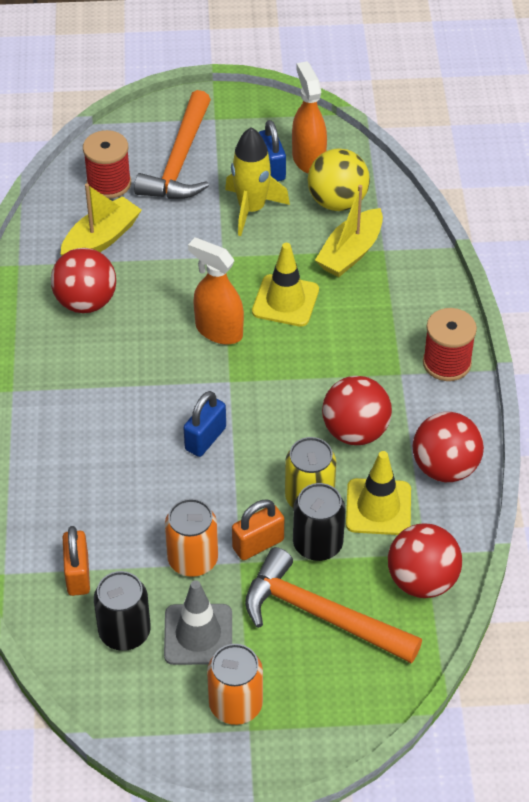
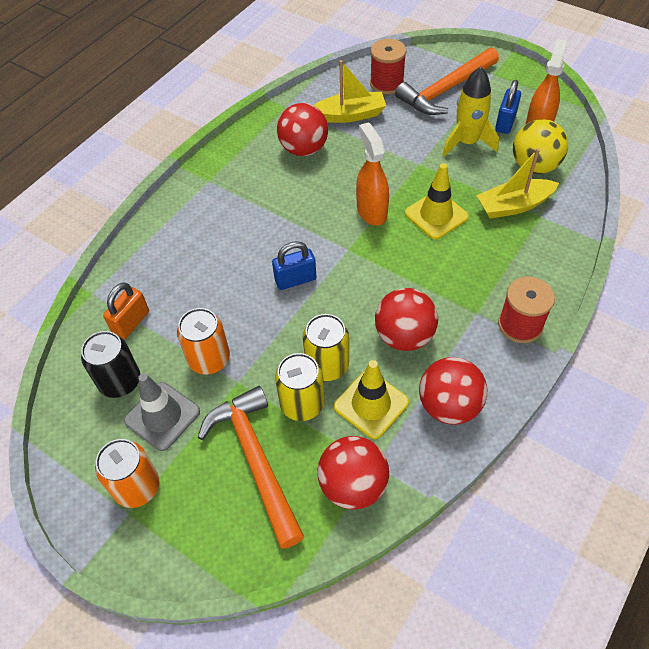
camera: 40 degrees right, 5 degrees up
orange padlock [232,500,284,560] -> none
black can [293,483,345,561] -> yellow can [275,353,325,421]

